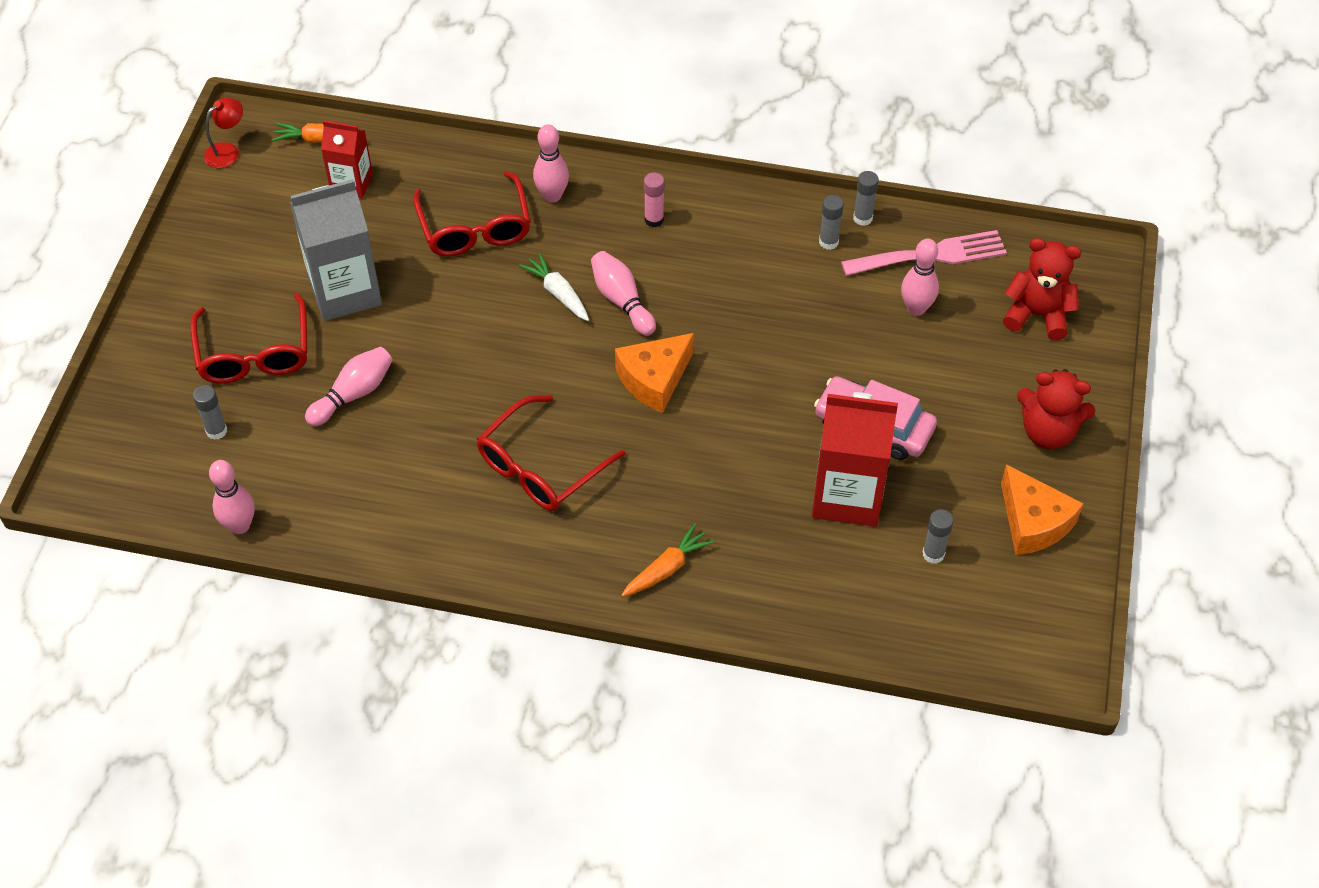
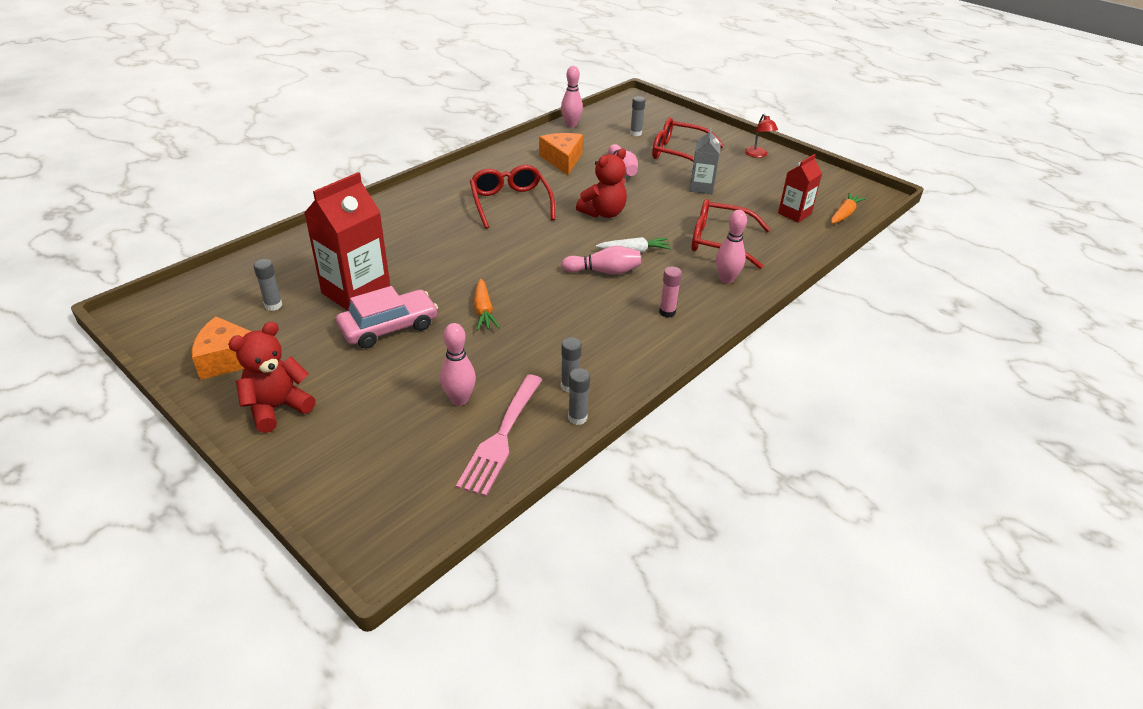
camera: 120 degrees right, 15 degrees down
red lamp [204,98,243,168] -> red lamp moved to [745,114,778,158]
grey carton [290,179,382,321] -> grey carton [689,128,721,194], size x0.58
orange cheese [615,333,694,413] -> orange cheese moved to [539,133,583,175]
orange carrot [621,524,714,597] -> orange carrot moved to [474,279,500,330]
red teddy bear [1003,238,1082,340] -> red teddy bear moved to [576,149,627,218]

